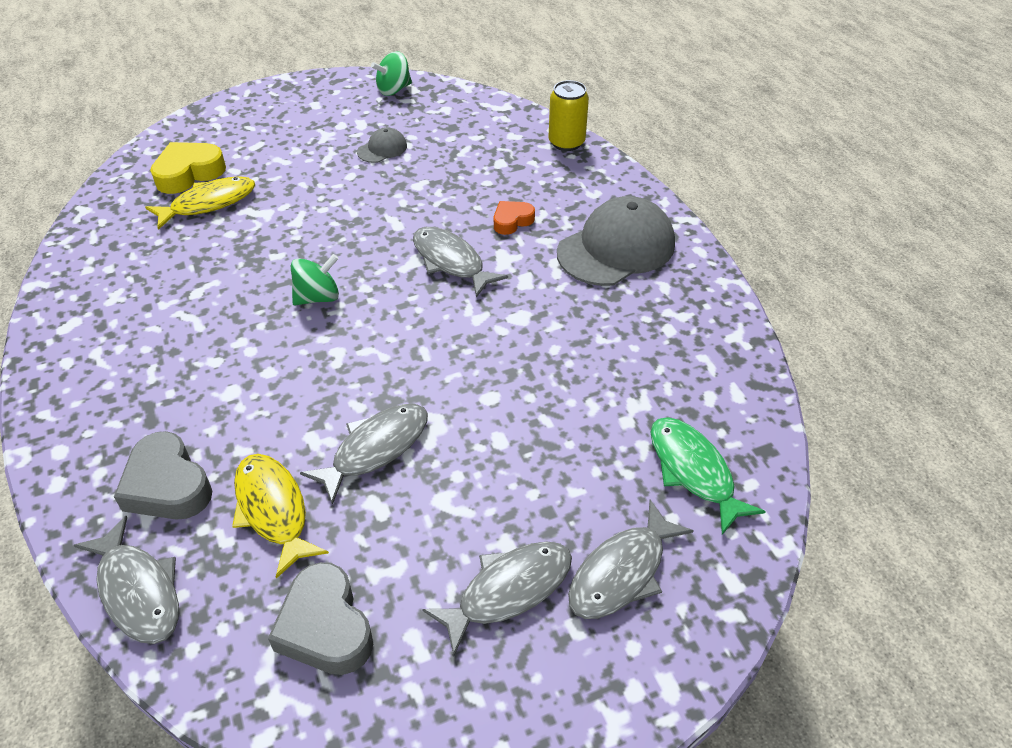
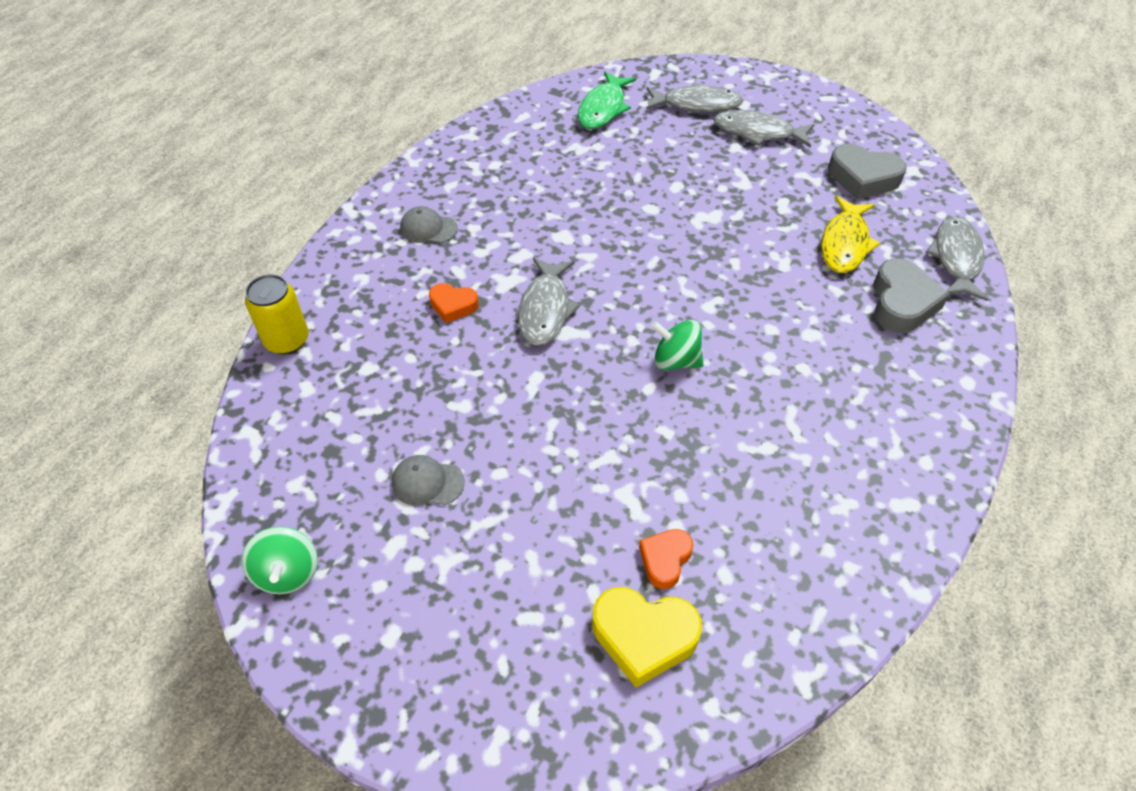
camera: 130 degrees left, 5 degrees up
yellow fish [145,176,255,230] -> orange heart [639,529,694,589]
grey heart [268,562,373,675] -> grey heart turned 90 degrees clockwise [828,144,907,199]
grey fish [300,404,428,505] -> none
green spinning top [371,51,412,96] -> green spinning top turned 60 degrees clockwise [242,527,318,594]
grey cap [557,196,675,286] -> grey cap [400,206,458,243], size x0.47

